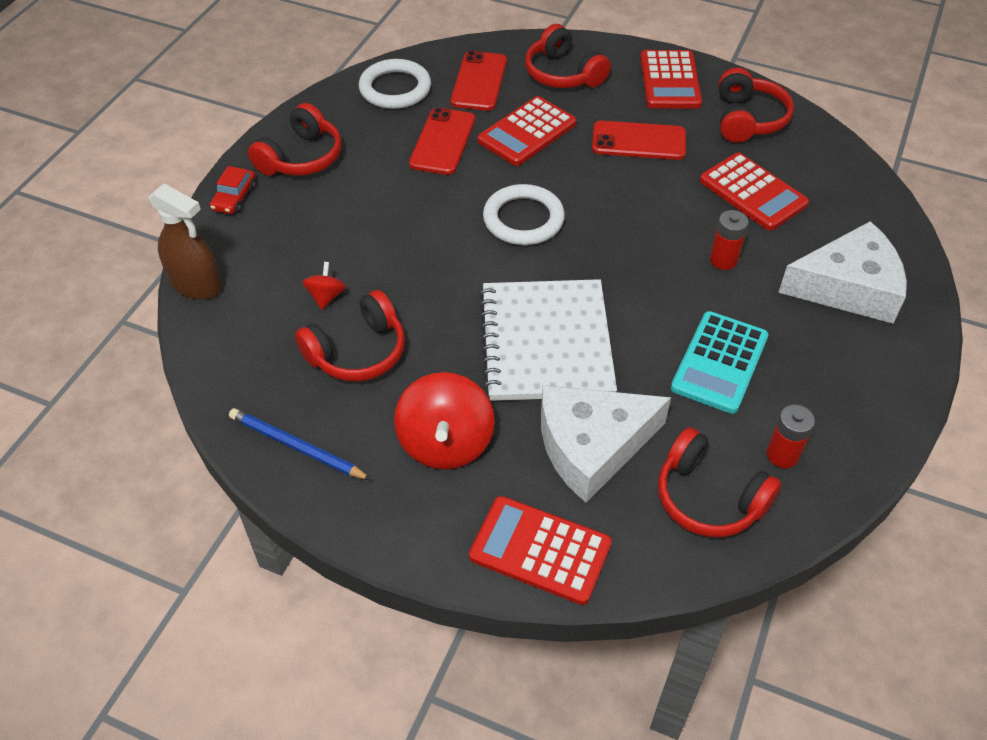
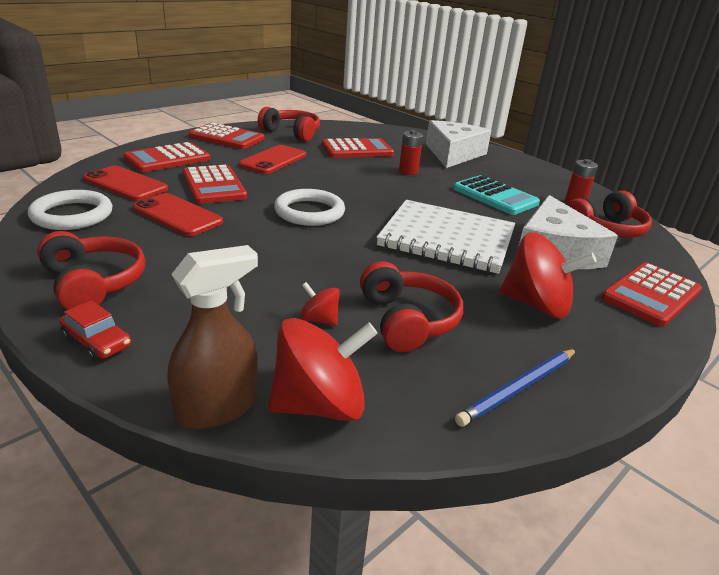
camera: 70 degrees left, 20 degrees down
red headphones [525,24,611,88] -> red calculator [123,142,210,172]
none -> red spinning top [268,318,378,421]

